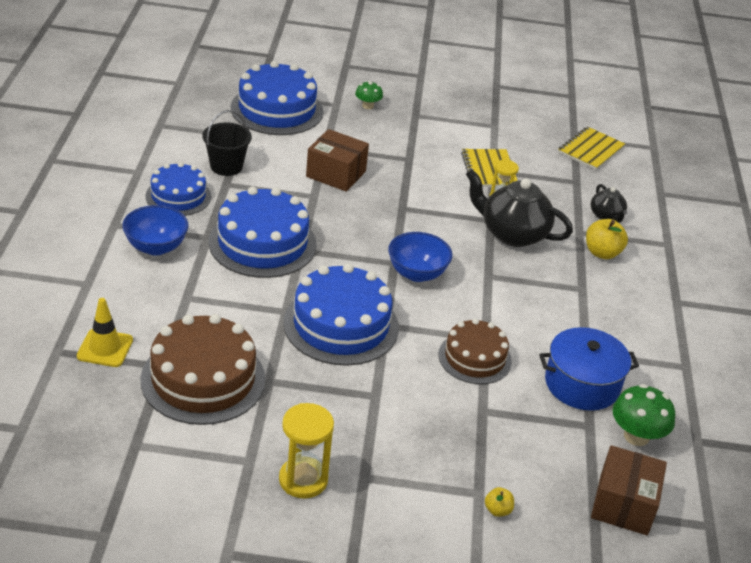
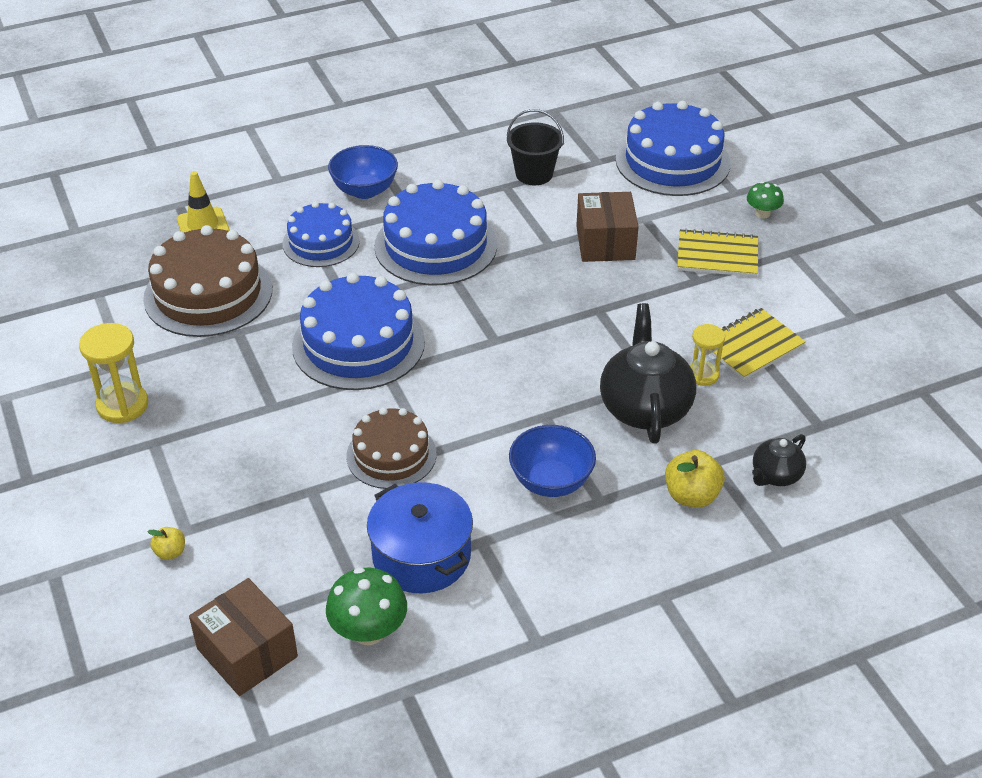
camera: 65 degrees right, 5 degrees up
blue cake [145,162,211,216] -> blue cake moved to [283,202,360,267]
blue bowl [388,232,453,282] -> blue bowl moved to [509,425,596,497]
yellow notebook [558,127,625,170] -> yellow notebook moved to [677,228,758,277]
brown box [591,445,667,535] -> brown box turned 60 degrees clockwise [189,578,298,696]

